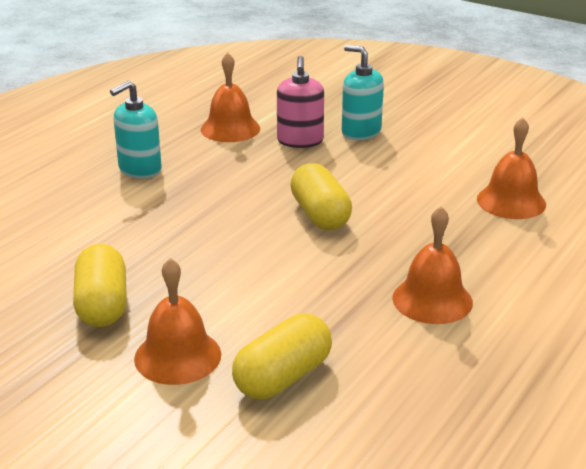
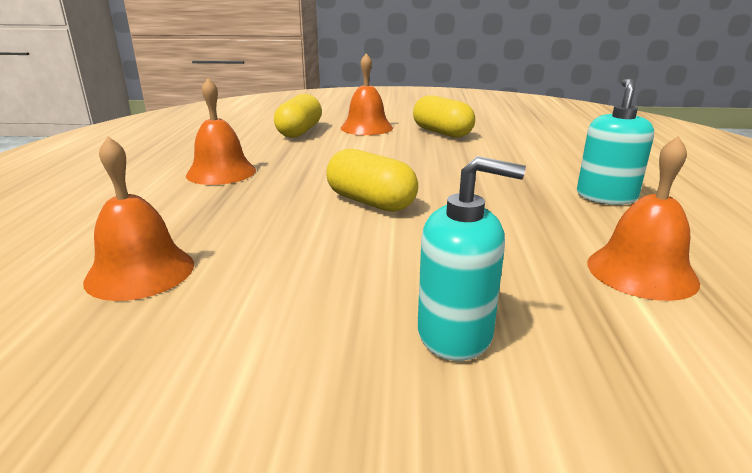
camera: 150 degrees right, 5 degrees down
pink soap dispenser [277,56,324,148] -> none

